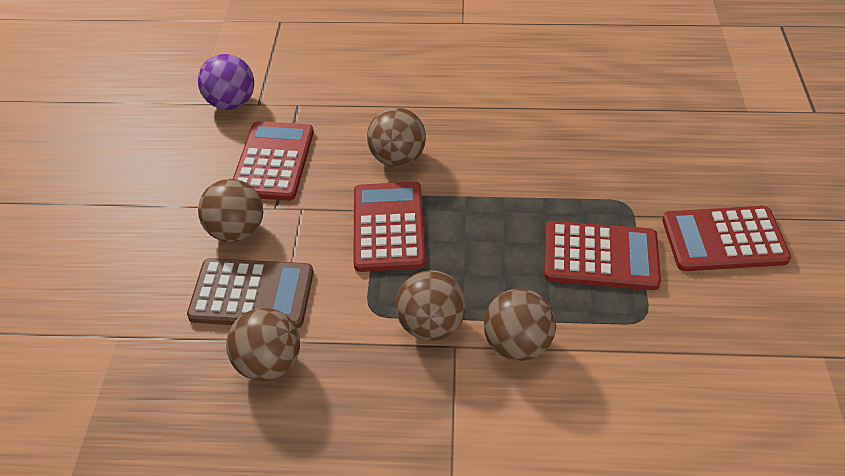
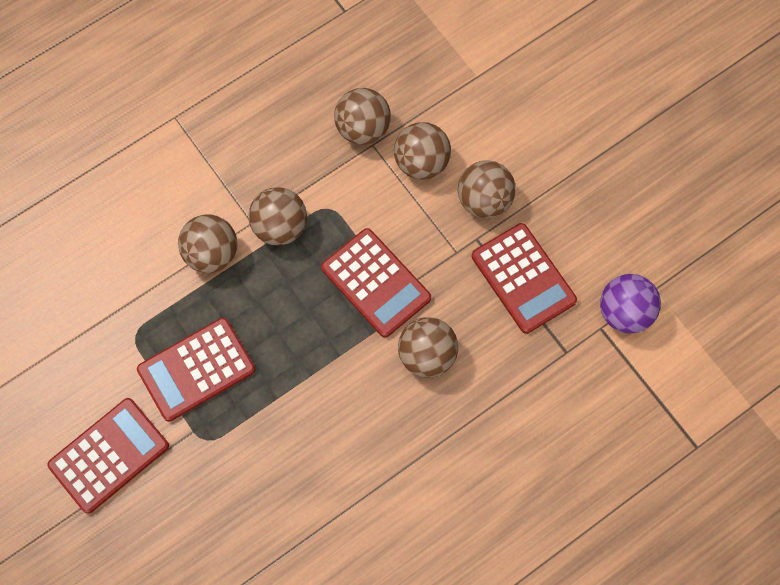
camera: 140 degrees right, 20 degrees up
brown calculator [187,258,313,328] -> brown ball [394,122,451,180]

